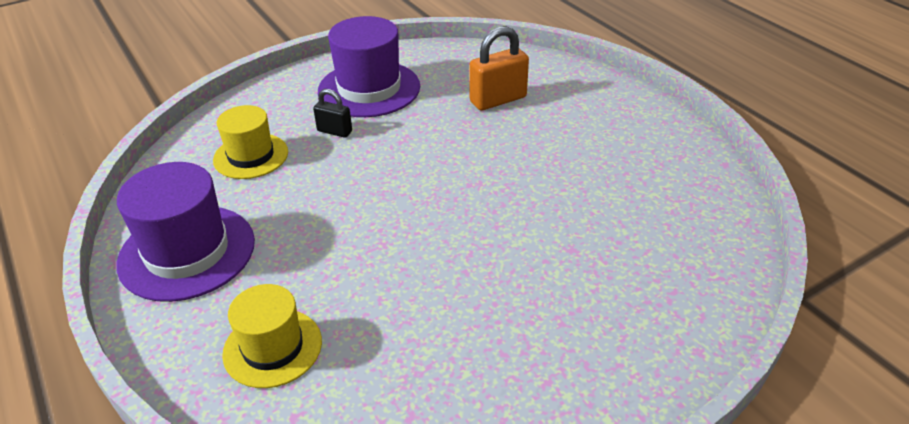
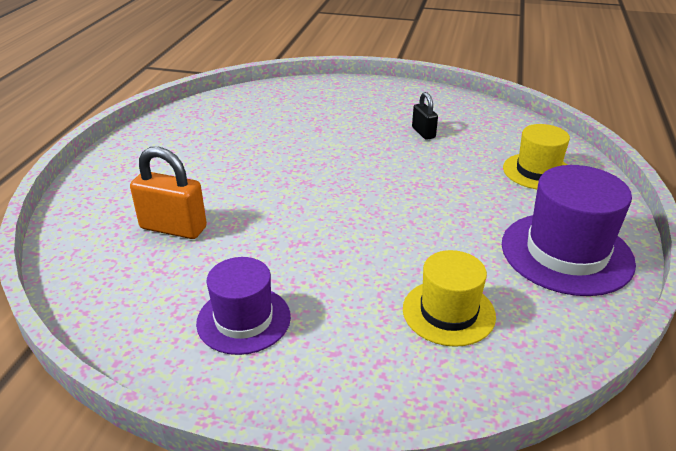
camera: 135 degrees left, 5 degrees down
black padlock [313,89,352,138] -> black padlock moved to [412,92,438,140]
purple hat [318,16,420,117] -> purple hat [196,257,291,355], size x0.64

